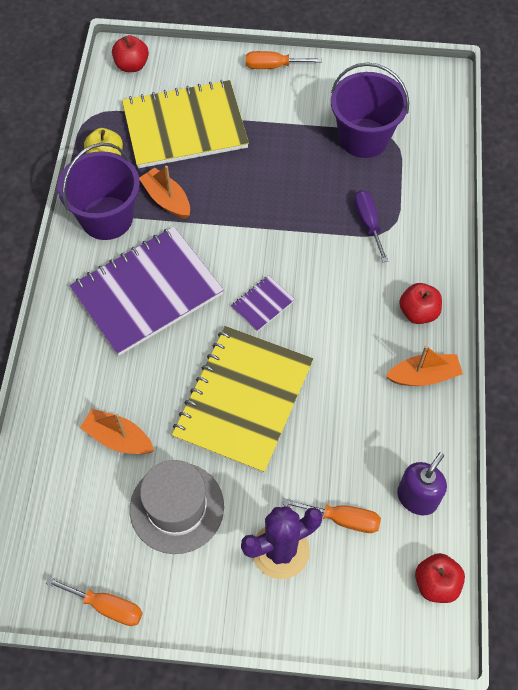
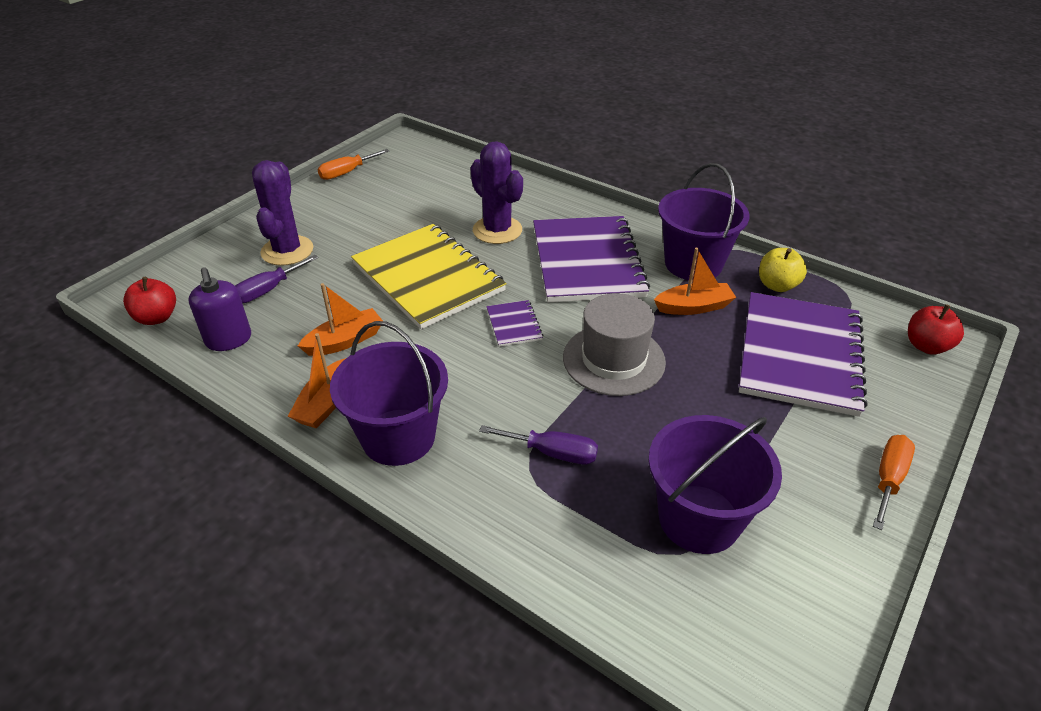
camera: 120 degrees right, 20 degrees down
orange boat [80,409,154,454] -> orange boat moved to [298,283,383,356]
yellow notebook [122,80,249,168] -> purple notebook [739,292,867,417]
grey hat [130,460,224,554] -> grey hat moved to [563,293,666,396]
orange screwdriver [282,498,381,533] -> purple screwdriver [235,255,318,303]
red apple [399,283,442,324] -> purple bucket [330,321,448,466]
none -> purple cactus [470,141,523,244]

